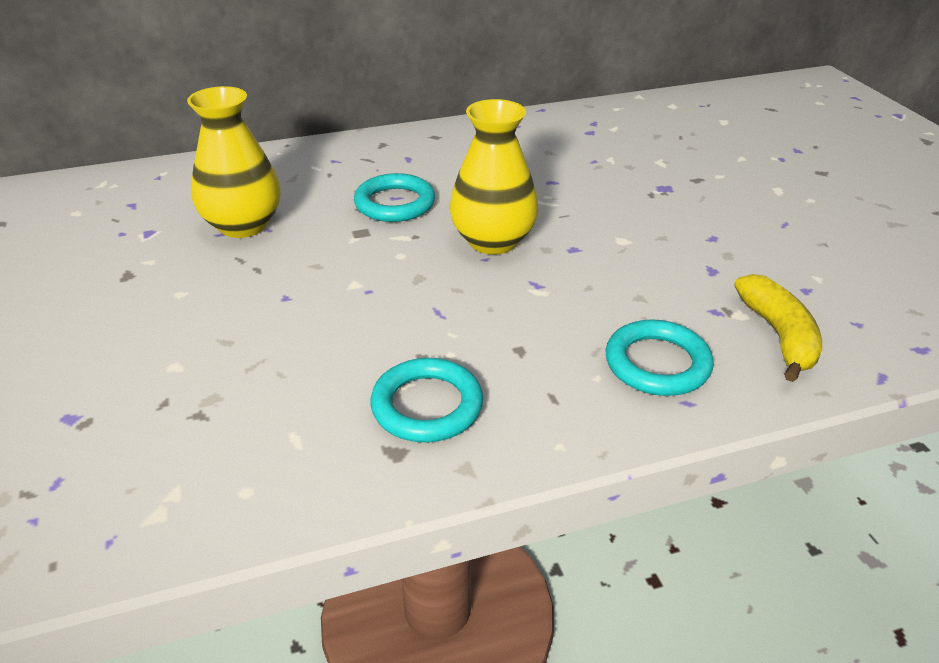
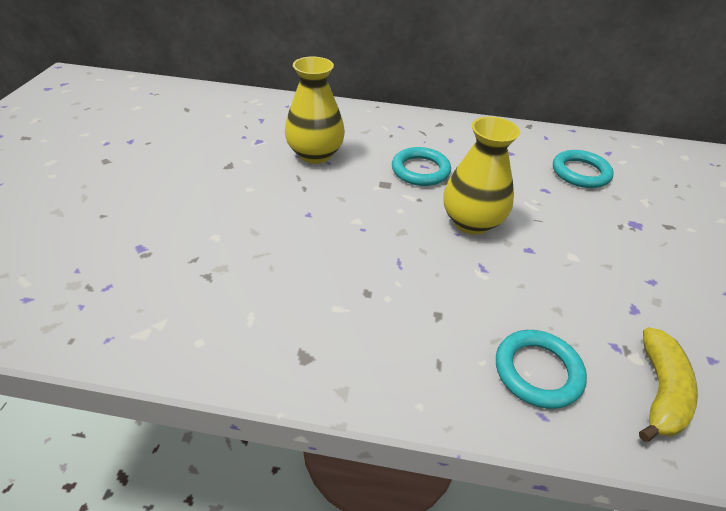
camera: 25 degrees right, 5 degrees up
turquoise ring [370,358,483,442] -> turquoise ring moved to [553,150,614,188]

